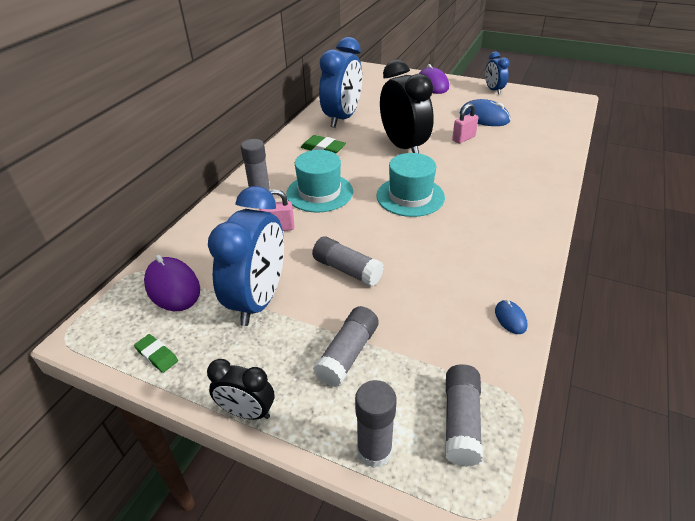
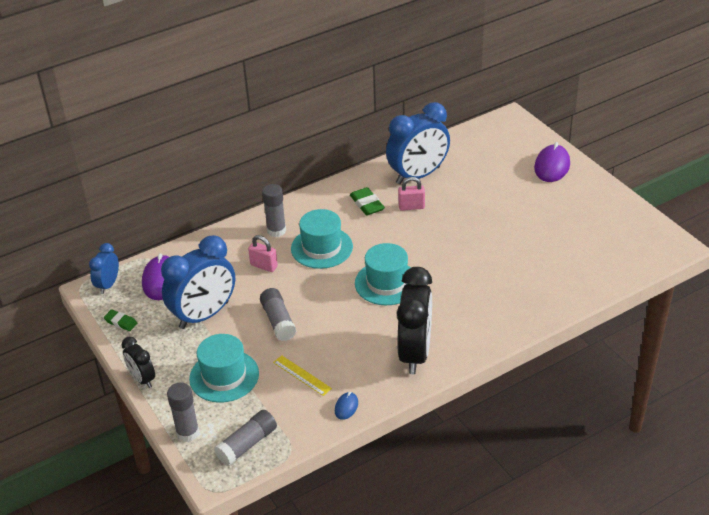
camera: 35 degrees right, 0 degrees up
green eraser [134,334,178,373] -> green eraser turned 45 degrees counterclockwise [104,310,137,331]
grey glue stick [313,306,379,387] -> turquoise hat [189,334,259,403]
black clock [380,60,434,153] -> black clock moved to [397,267,432,374]
pink padlock [452,103,479,144] -> pink padlock moved to [398,177,425,211]
blue mouse [460,99,510,126] -> none
blue clock [485,52,510,94] -> blue clock moved to [89,243,119,294]
none -> yellow ruler [273,355,332,396]

